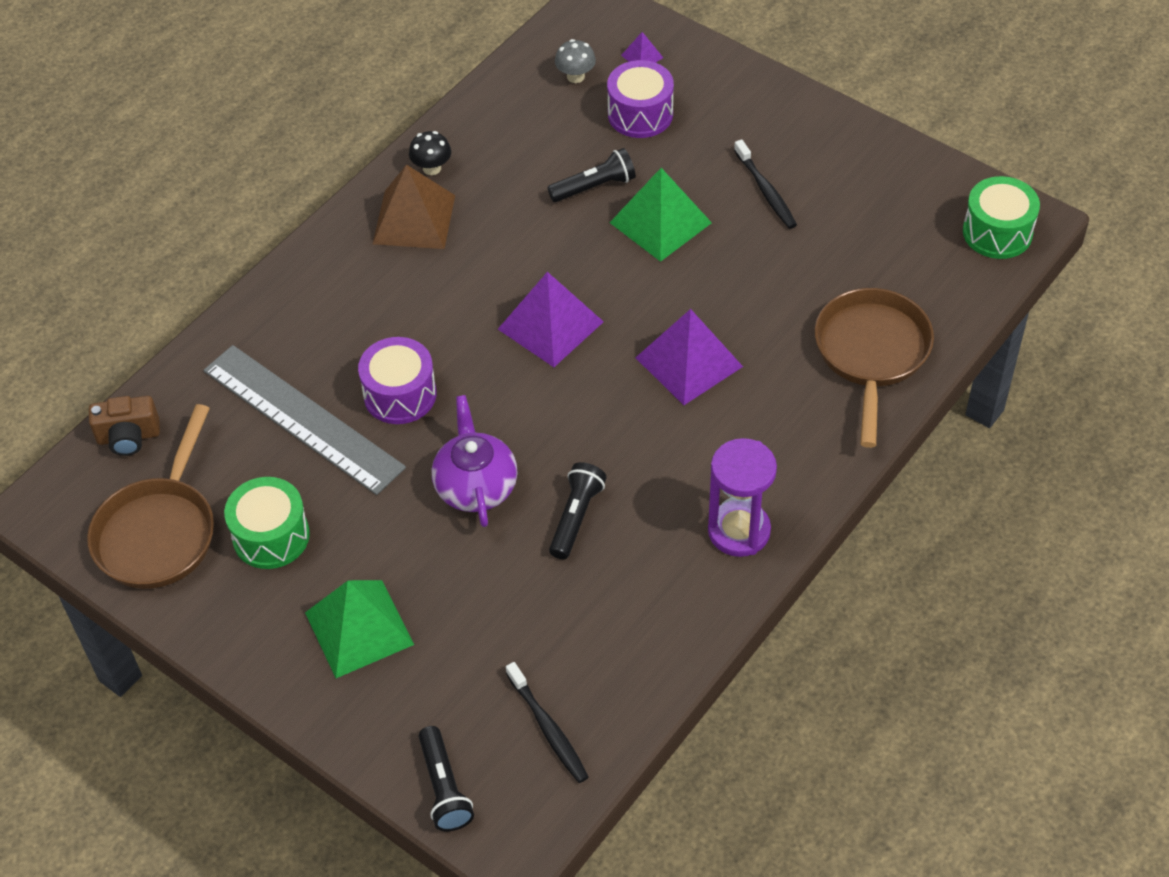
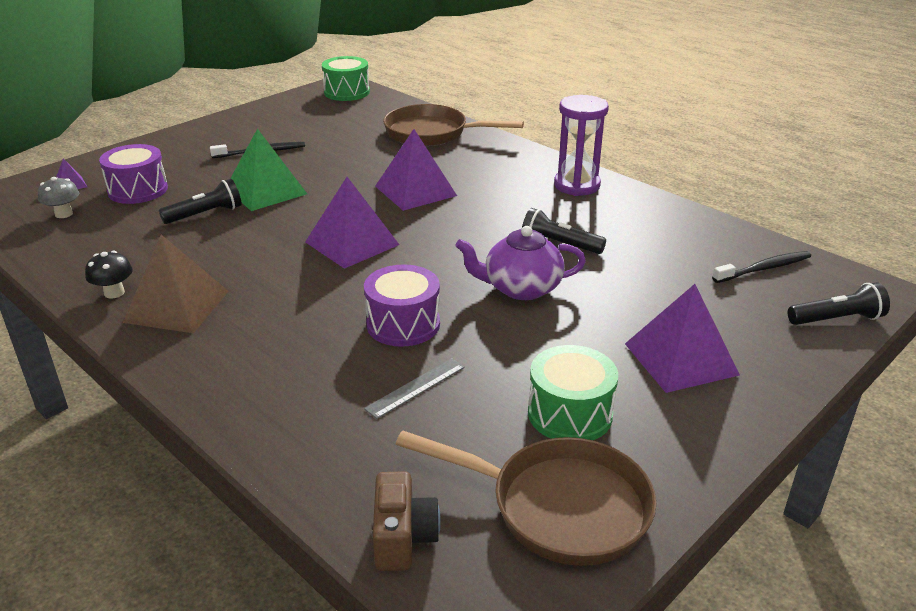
camera: 85 degrees left, 20 degrees down
grey ruler [203,345,406,495] -> grey ruler [364,358,465,419], size x0.43
green pyramid [305,580,414,678] -> purple pyramid [625,284,740,393]
black flashlight [547,148,636,202] -> black flashlight turned 75 degrees clockwise [159,179,242,224]

